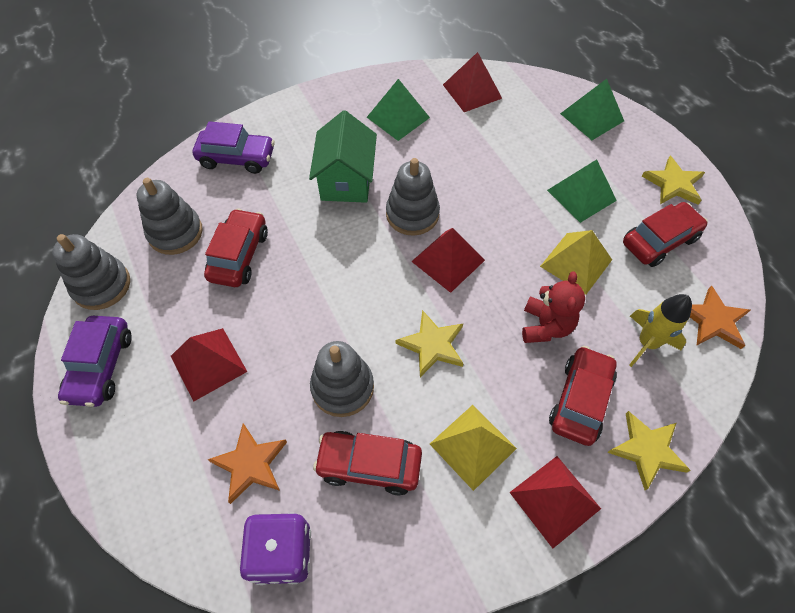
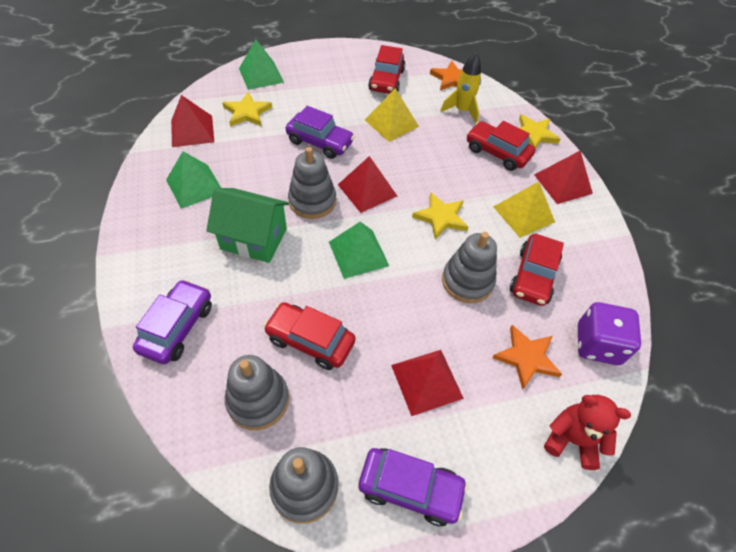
camera: 80 degrees left, 5 degrees down
red teddy bear [522,271,585,343] -> red teddy bear moved to [544,395,631,470]
green pyramid [547,159,617,223] -> green pyramid moved to [329,222,389,279]
red car [623,202,708,267] -> red car turned 150 degrees counterclockwise [368,45,405,94]
yellow star [642,156,705,205] -> yellow star moved to [222,92,272,127]
none -> purple car [286,106,355,159]

